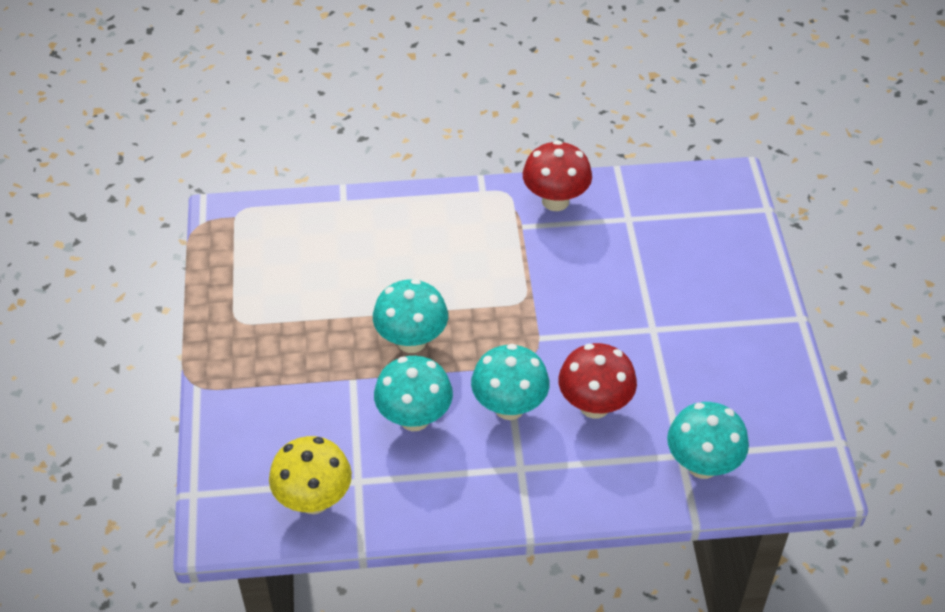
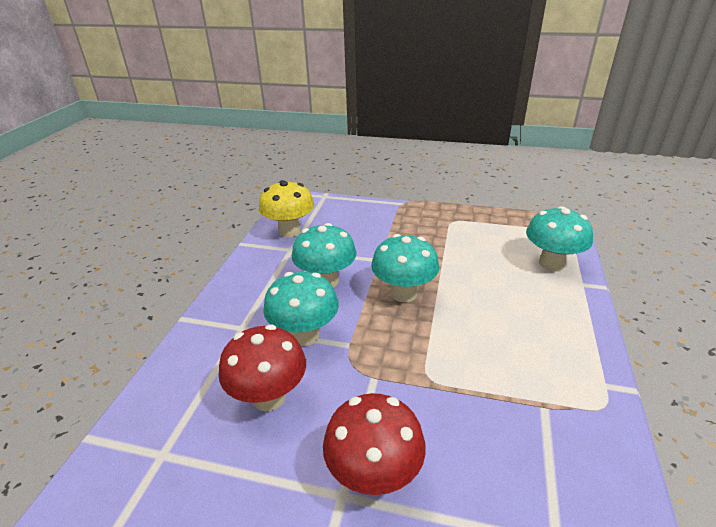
camera: 110 degrees right, 15 degrees down
red mushroom [523,140,592,211] -> red mushroom moved to [323,393,426,495]
turquoise mushroom [667,402,749,479] -> turquoise mushroom moved to [526,206,593,271]

